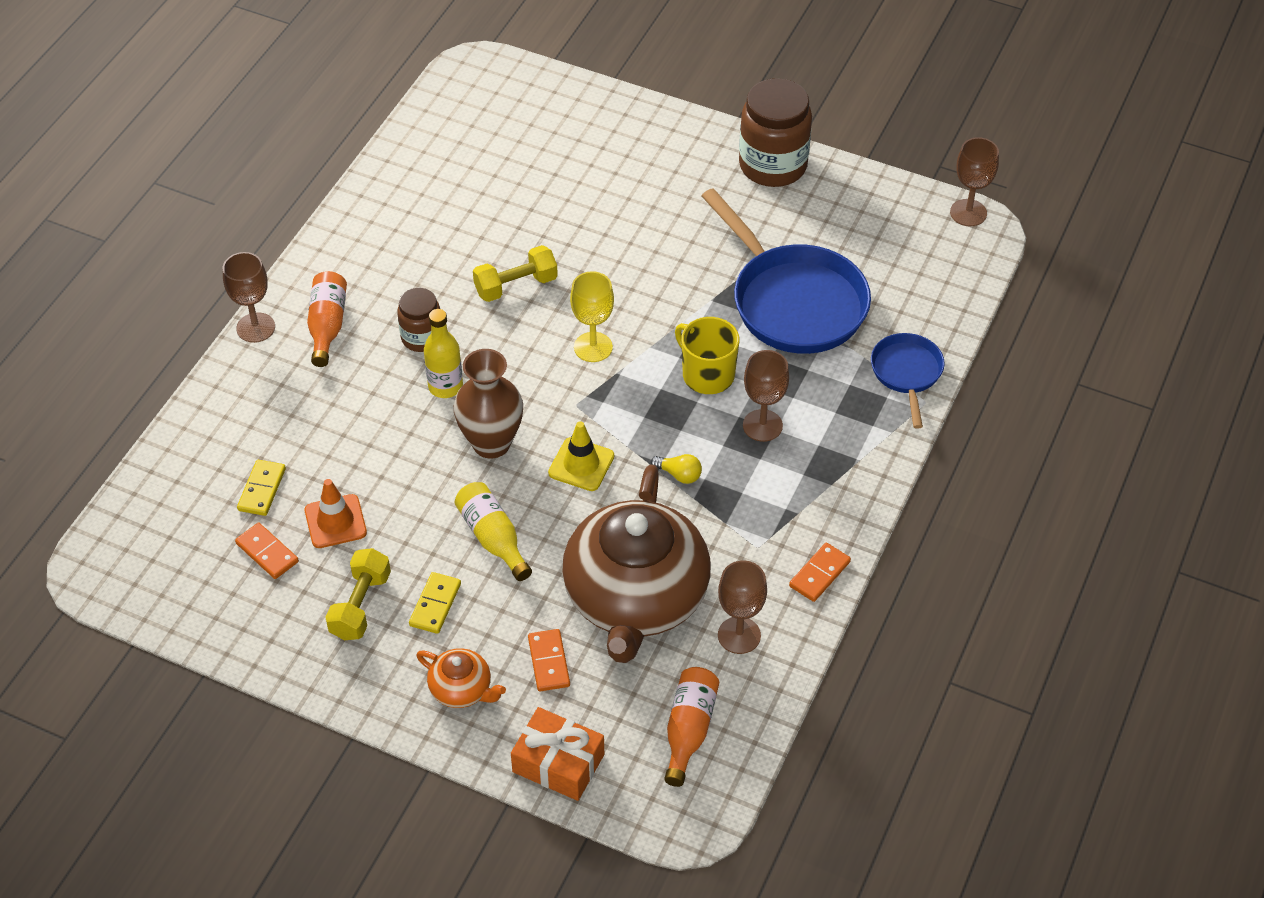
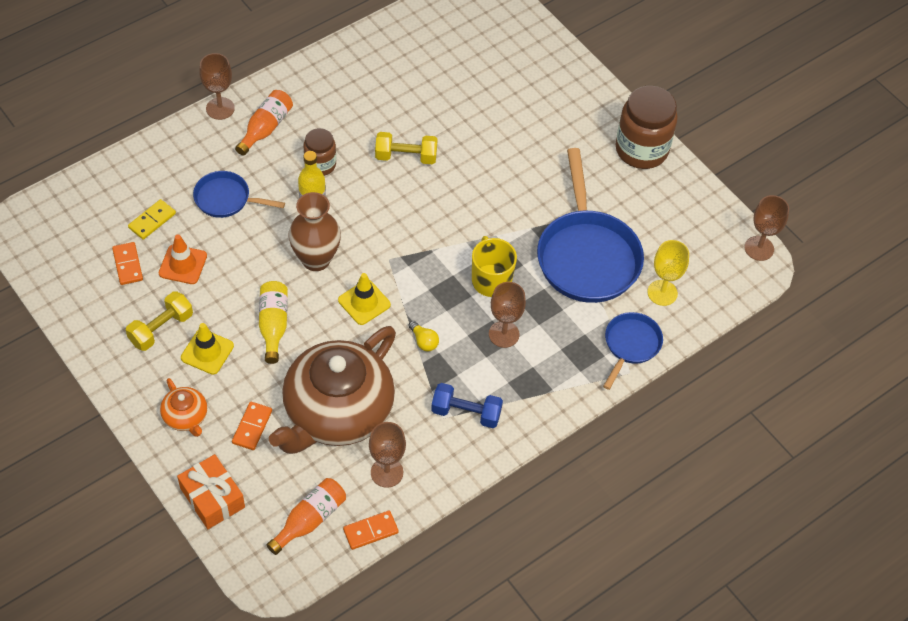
camera: 25 degrees right, 5 degrees up
yellow domino [409,572,461,634] -> yellow traffic cone [181,323,234,375]
yellow goblet [570,271,614,362] -> yellow goblet moved to [647,240,689,306]
orange domino [789,543,851,602] -> orange domino moved to [343,511,399,550]
none -> blue pan [193,171,285,218]
none -> blue dumbbell [431,383,503,428]

